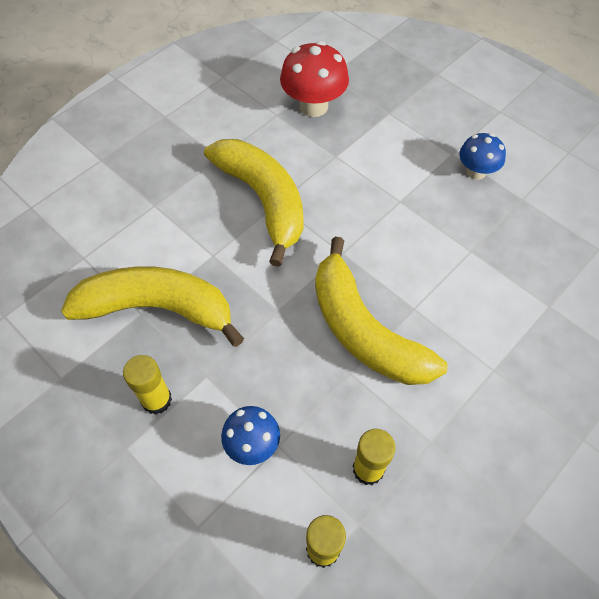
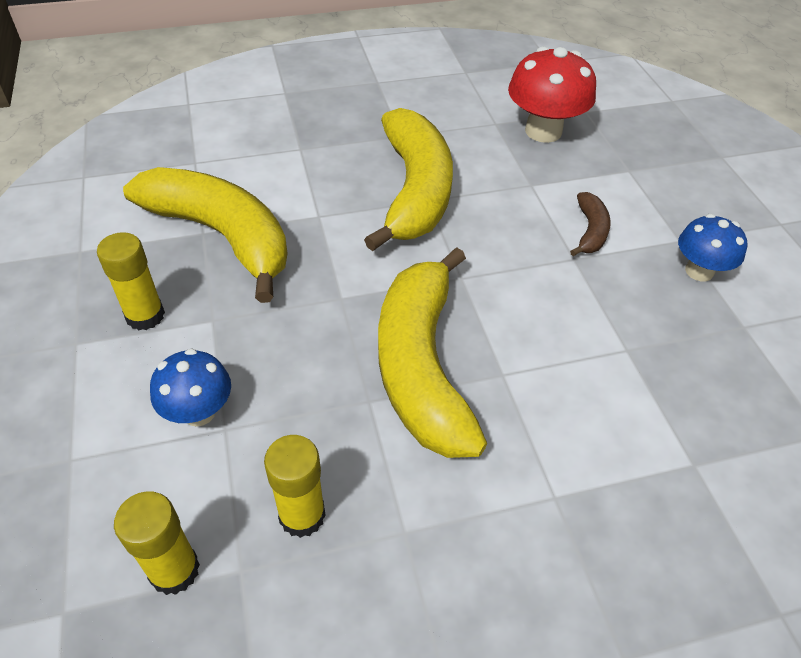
camera: 30 degrees right, 10 degrees down
none -> brown banana [570,192,611,256]

